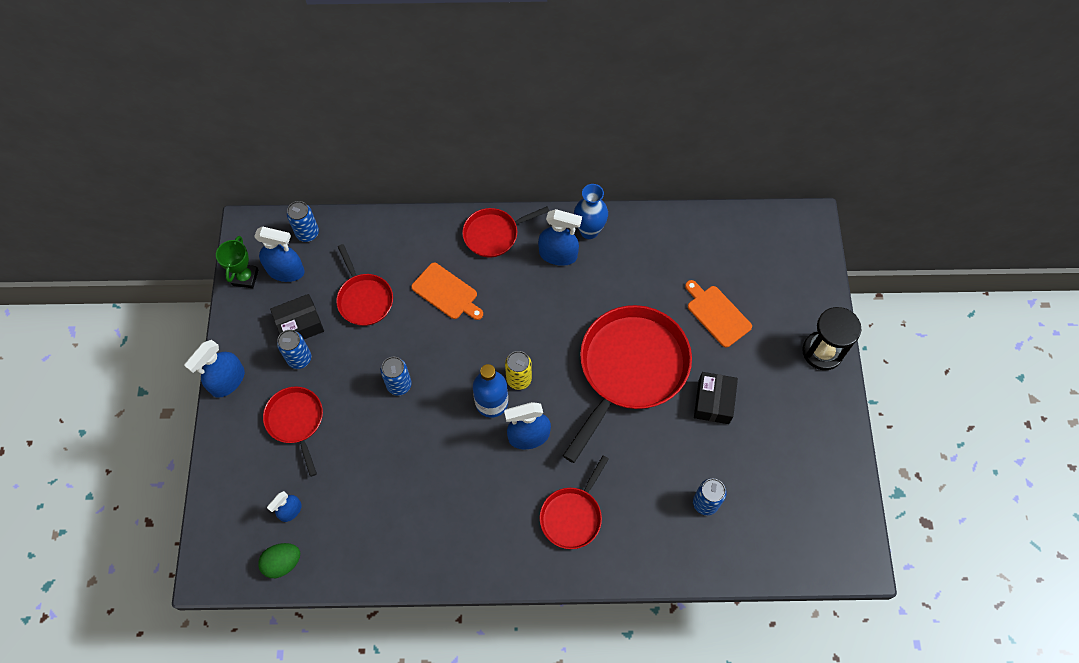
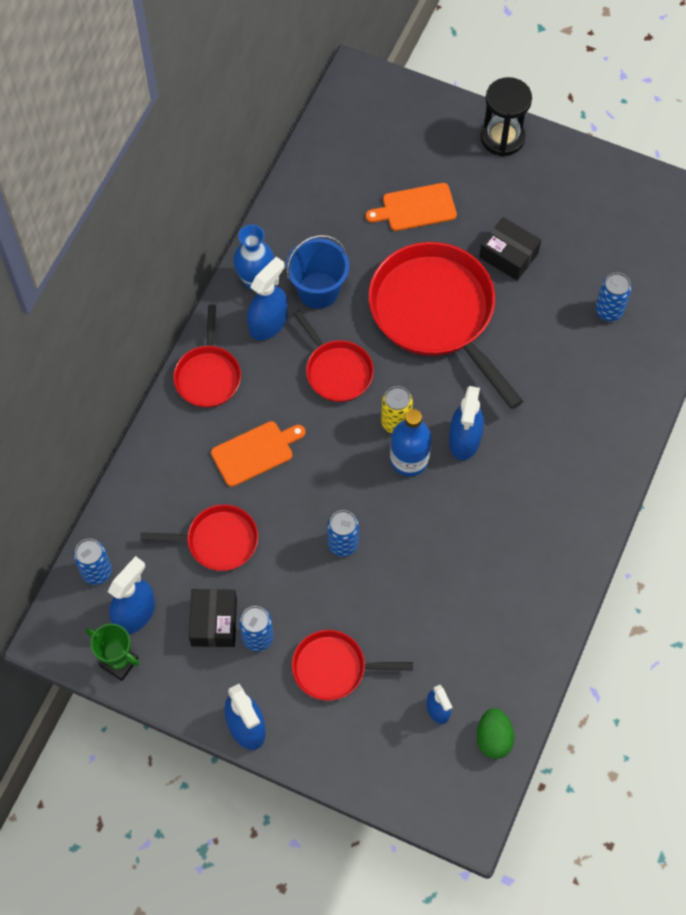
camera: 65 degrees left, 0 degrees up
red pan [540,456,609,549] -> red pan moved to [293,310,374,402]
none -> blue bucket [286,235,349,309]

